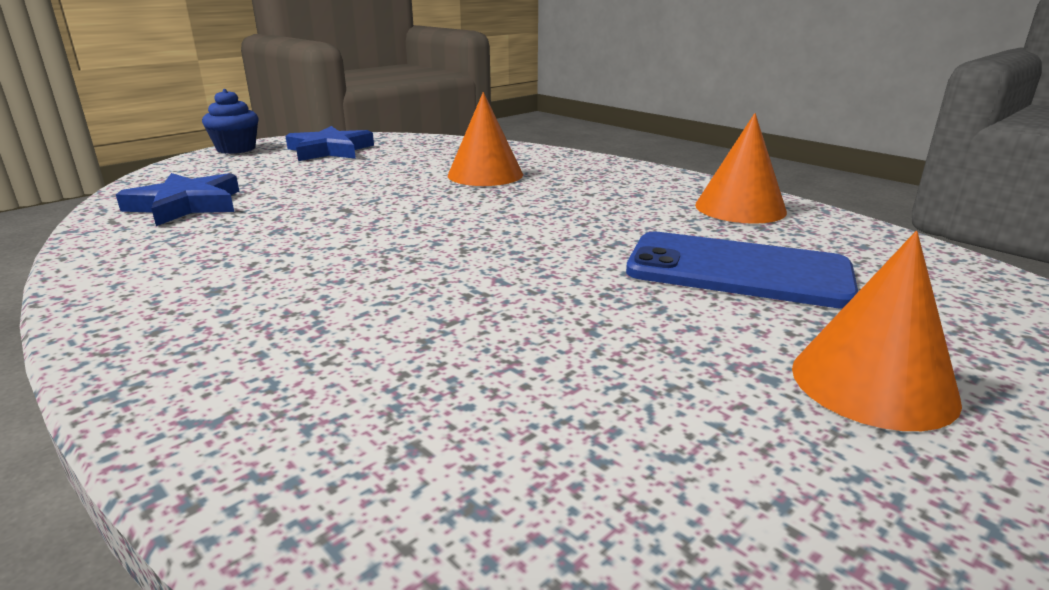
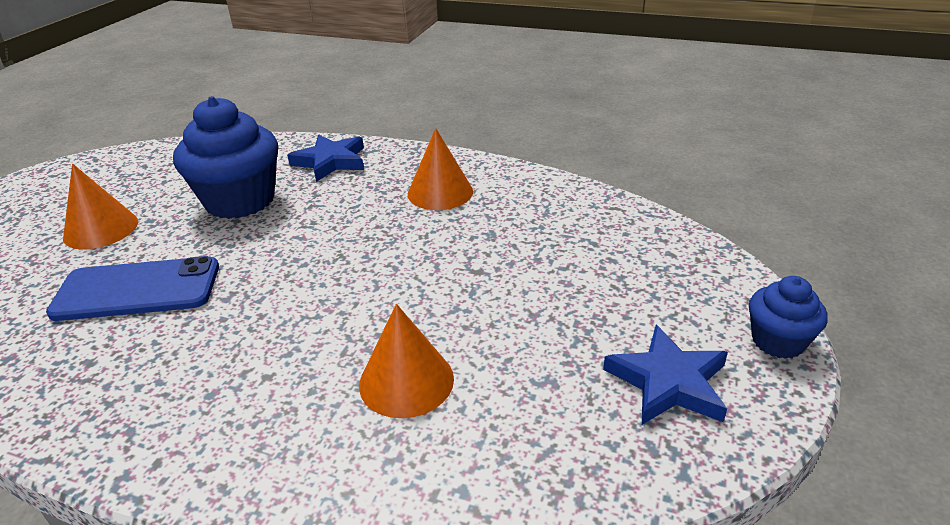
camera: 155 degrees right, 10 degrees up
blue star [116,173,239,226] -> blue star moved to [287,135,364,182]
orange cone [695,113,787,224] -> orange cone moved to [408,128,473,210]
none -> blue cupcake [173,96,278,219]

